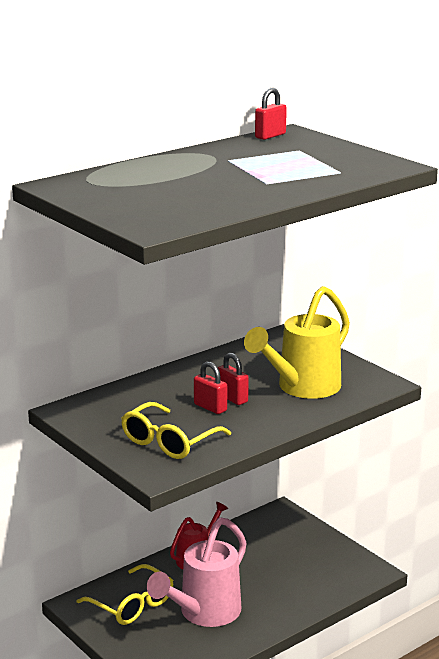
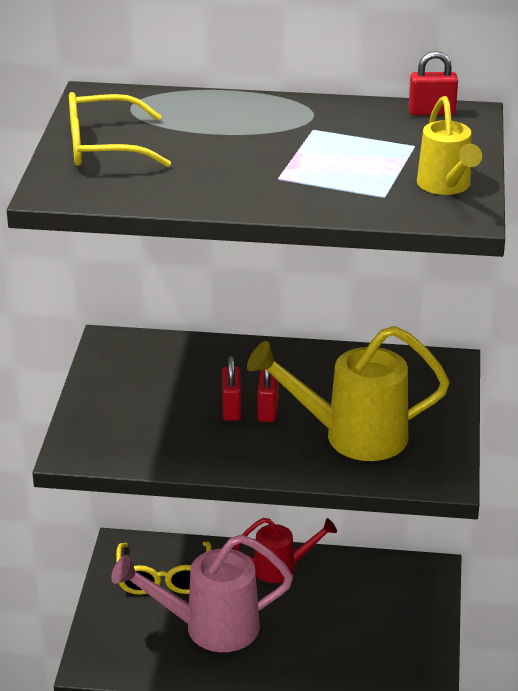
camera: 45 degrees right, 10 degrees up
yellow glasses [121,402,231,459] -> yellow glasses moved to [69,92,171,167]
none -> yellow watering can [417,96,482,195]

